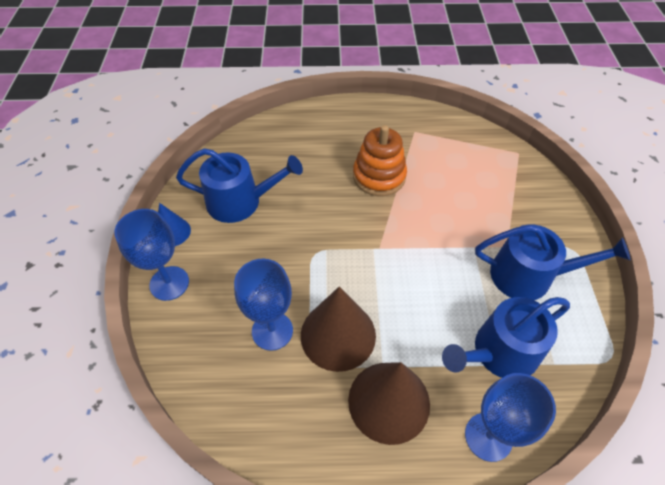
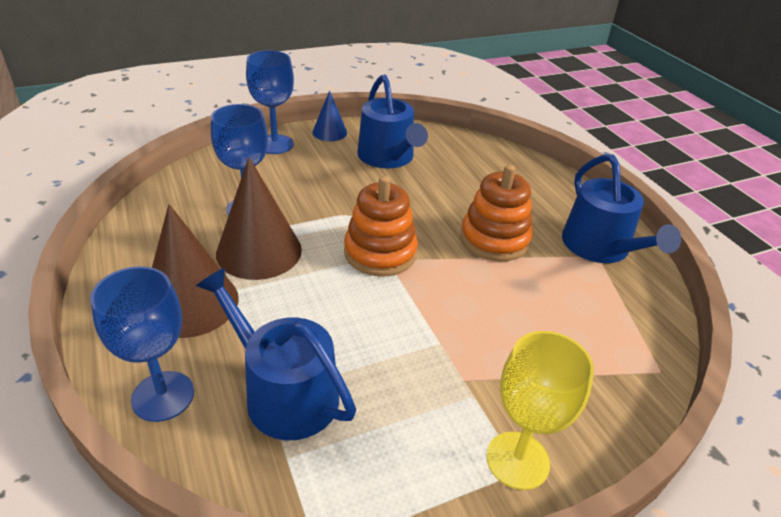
camera: 65 degrees right, 15 degrees down
blue watering can [475,224,630,300] -> blue watering can moved to [562,154,681,263]
none -> orange stacking toy [344,176,418,277]
none -> yellow goblet [486,331,594,490]

